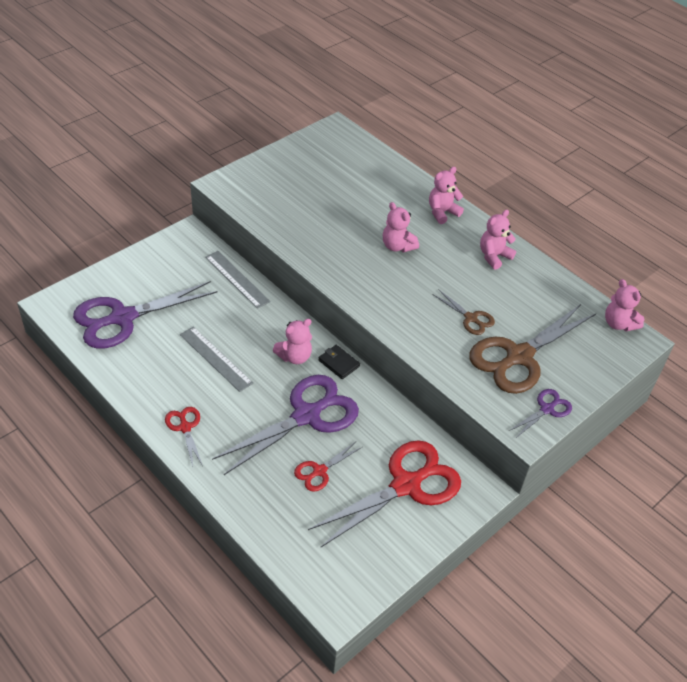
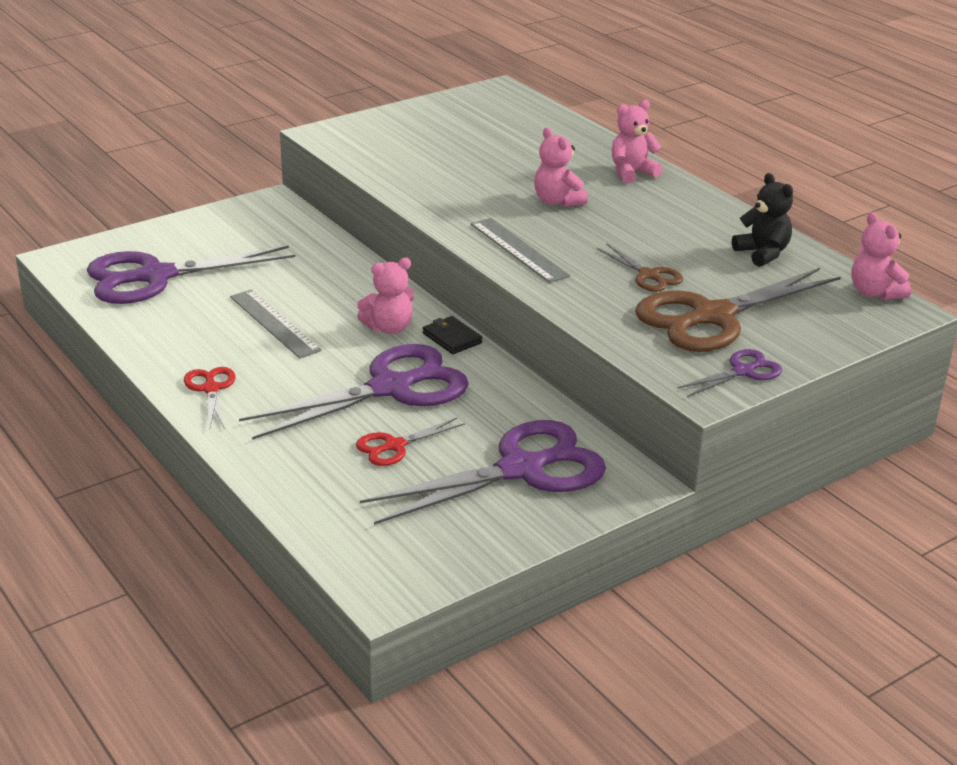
camera: 10 degrees right, 15 degrees down
grey ruler [205,251,271,309] -> grey ruler moved to [471,218,570,283]
red scissors [308,440,461,548] -> purple scissors [360,420,606,525]
pink teddy bear [480,210,516,270] -> none
none -> black teddy bear [732,173,793,267]

